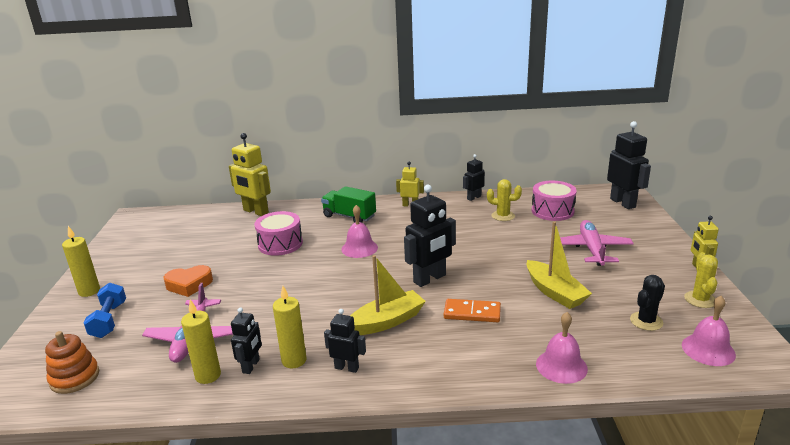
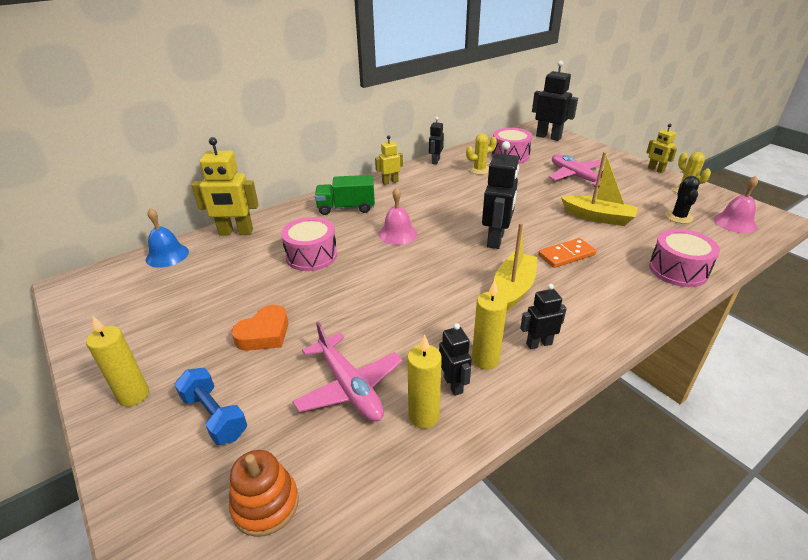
camera: 35 degrees left, 10 degrees up
pink bell [536,312,588,384] -> pink drum [649,229,720,287]
none -> blue bell [146,208,189,268]

